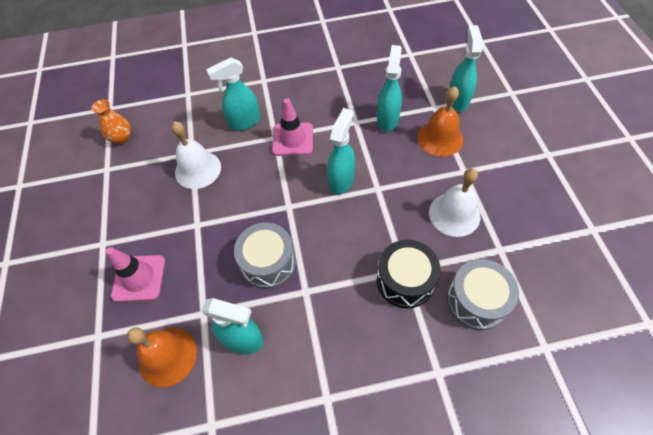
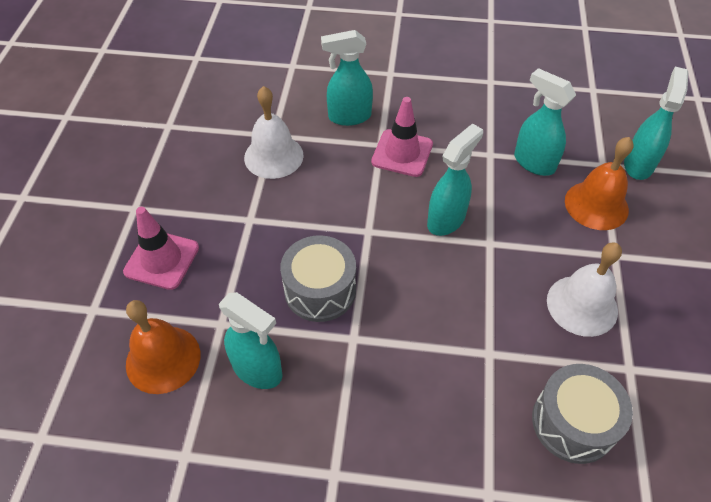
camera: 15 degrees right, 5 degrees down
orange vase [91,100,131,144] -> none
turquoise spray bottle [377,45,402,131] -> turquoise spray bottle turned 75 degrees counterclockwise [514,68,576,176]
black drum [377,240,441,309] -> none

